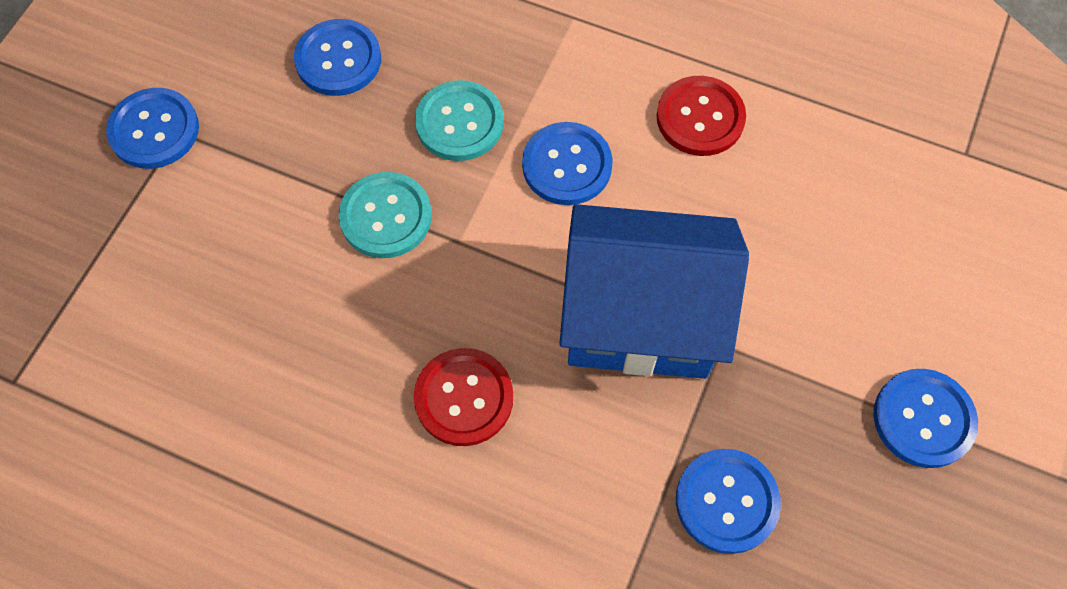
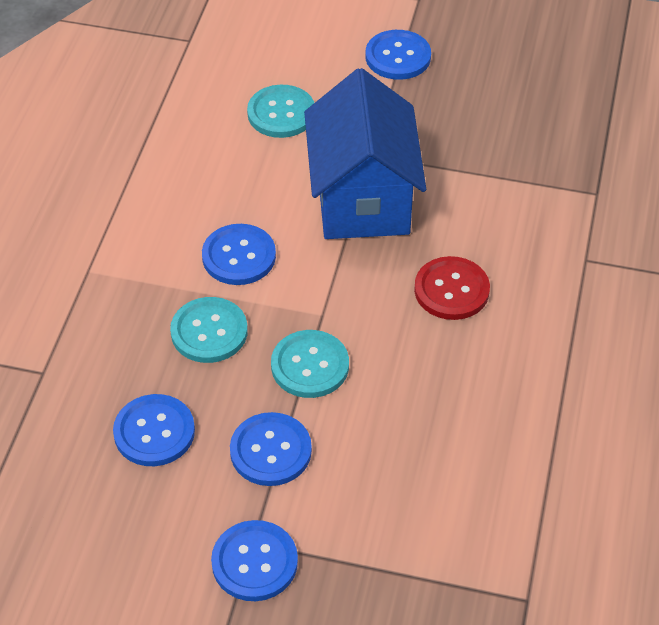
camera: 100 degrees left, 15 degrees down
red button [657,76,746,156] -> none
blue button [676,449,781,554] -> blue button moved to [230,412,312,486]
none -> turquoise button [247,85,314,138]

